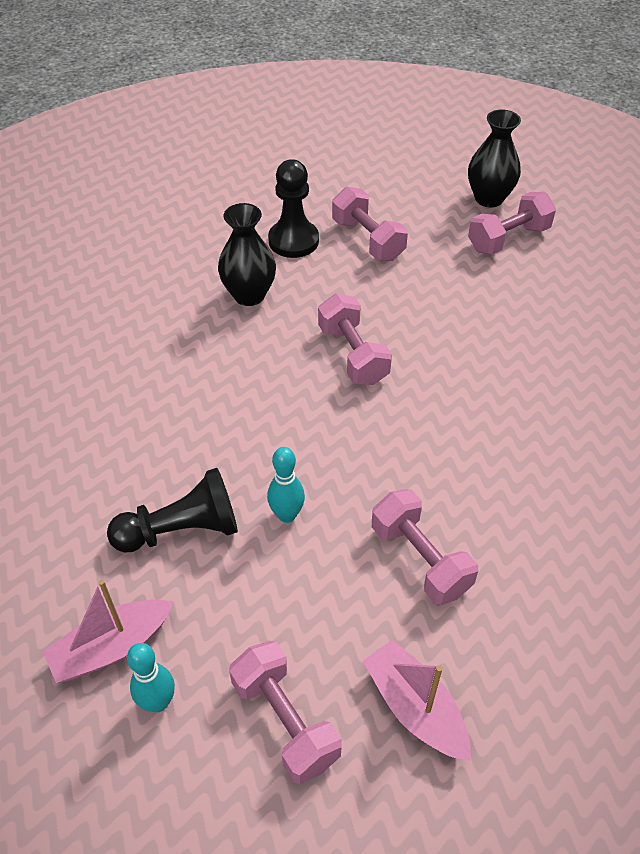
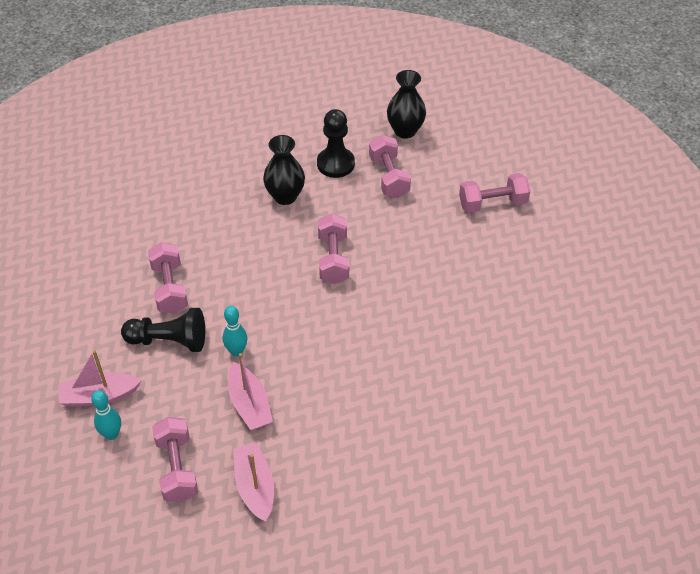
camera: 20 degrees right, 0 degrees up
pink dumbbell [372,489,478,605] -> pink dumbbell moved to [148,242,188,314]
black vase [468,109,521,208] -> black vase moved to [387,70,426,139]
none -> pink boat [228,353,273,430]

